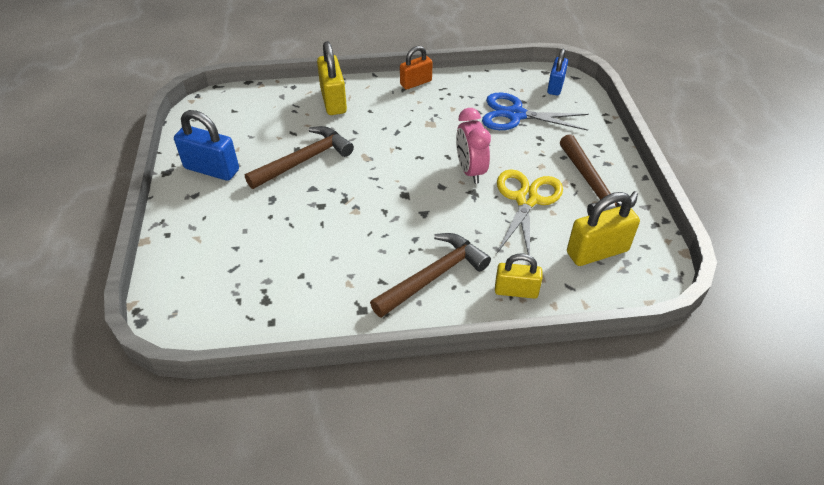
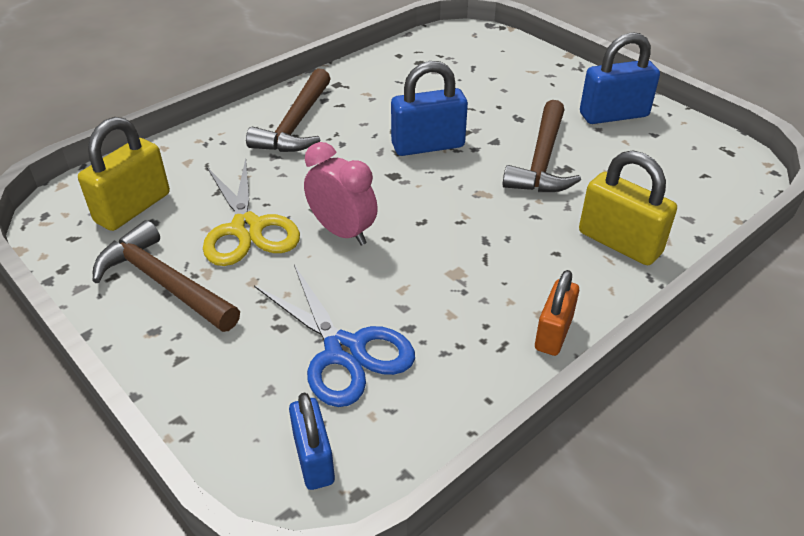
camera: 145 degrees right, 5 degrees down
blue scissors [482,93,589,131] -> blue scissors turned 75 degrees clockwise [254,265,415,407]
yellow padlock [495,254,542,299] -> none
none -> blue padlock [391,61,468,156]

